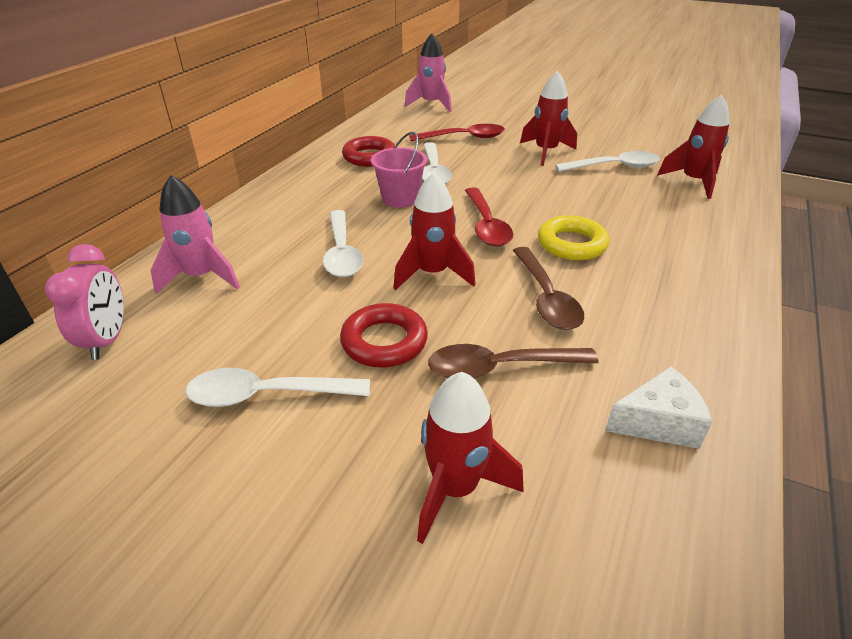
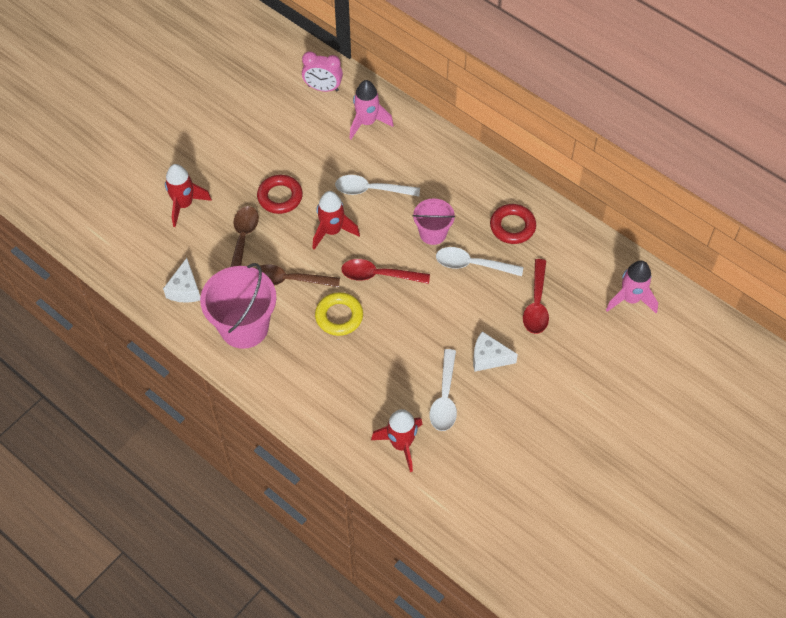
camera: 105 degrees right, 20 degrees up
white spoon [186,368,370,407] -> none
red rocket [520,71,577,166] -> white cheese [473,331,518,372]
none -> pink bucket [200,263,277,349]

